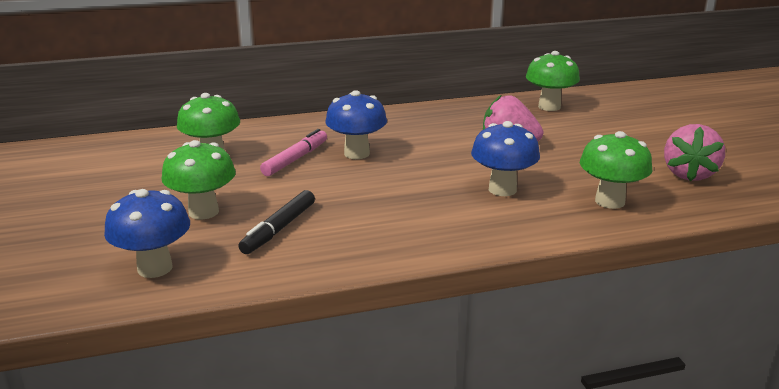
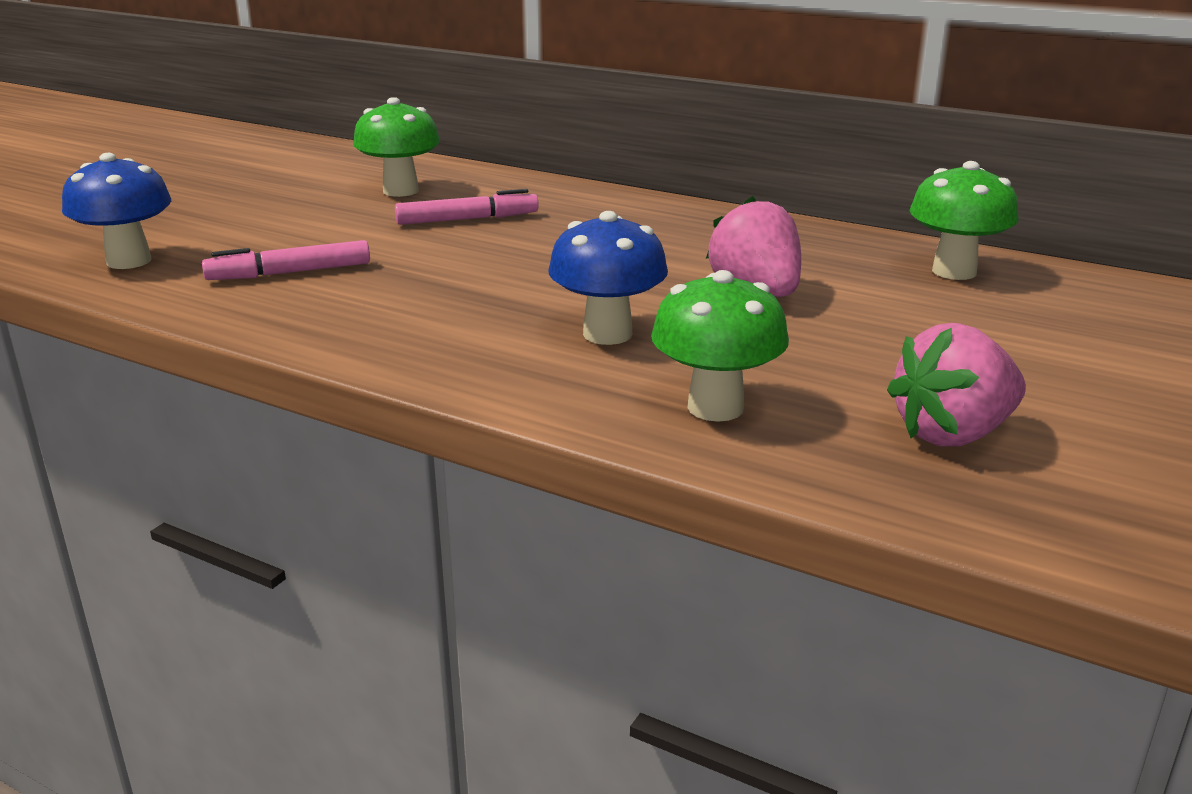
camera: 45 degrees right, 0 degrees up
green mushroom [162,140,236,220] -> none
black marker [238,190,315,254] -> pink marker [202,240,370,280]
blue mushroom [325,90,387,159] -> none

